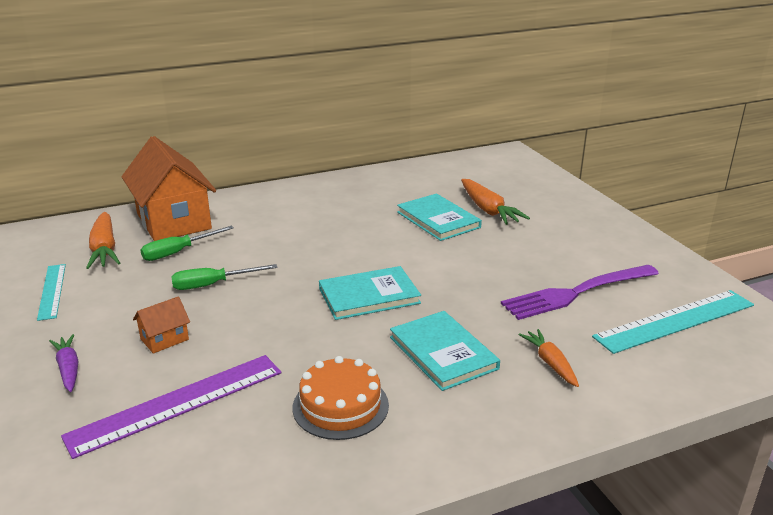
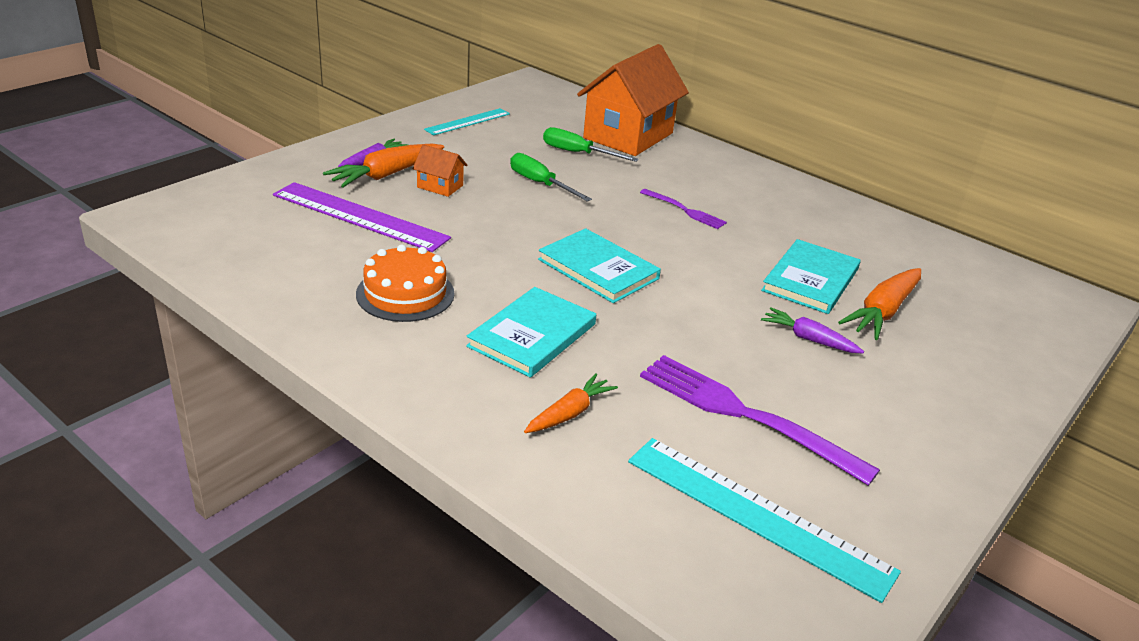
camera: 60 degrees right, 5 degrees up
orange carrot [86,212,120,269] -> orange carrot moved to [323,143,444,187]
none -> purple fork [640,189,727,229]
none -> purple carrot [761,308,864,353]

